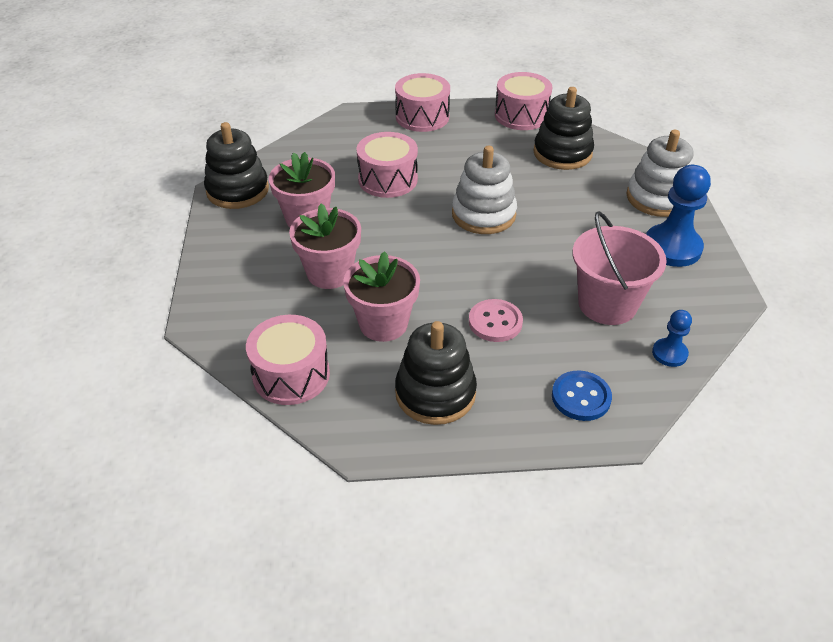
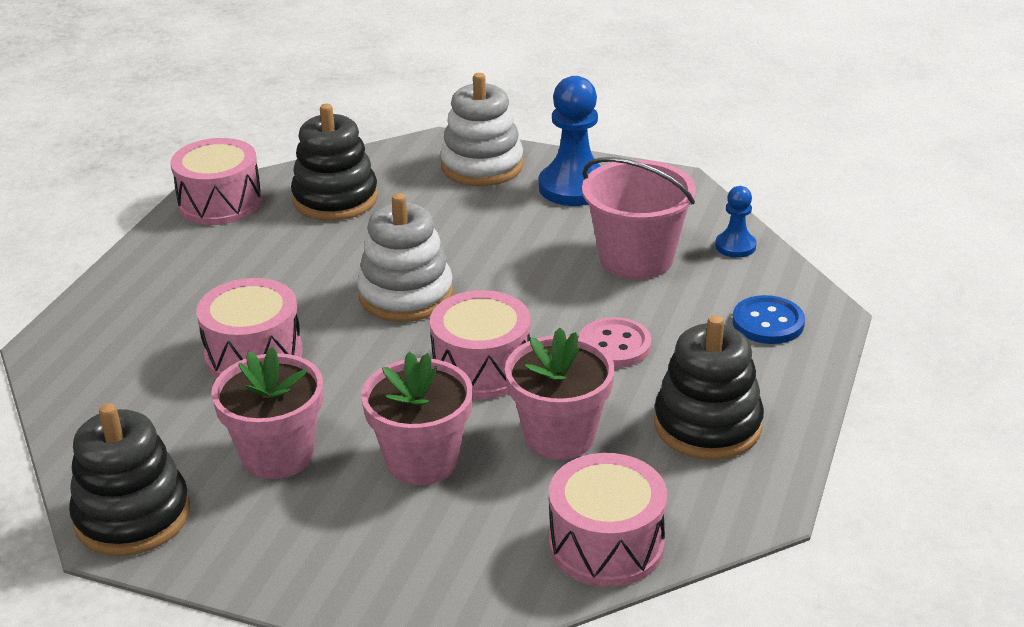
camera: 65 degrees left, 10 degrees down
pink drum [395,73,450,132] -> pink drum moved to [430,290,531,399]

